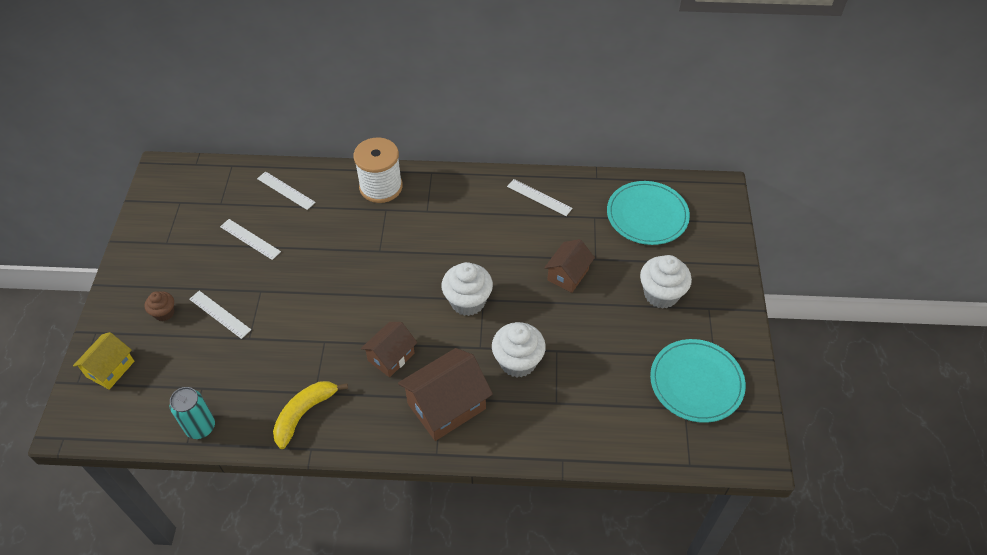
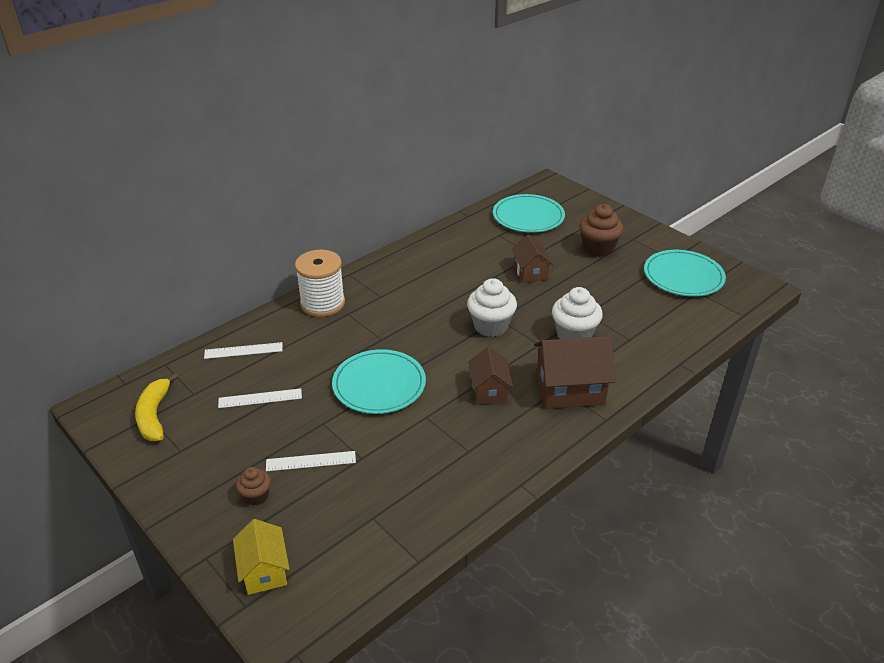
camera: 45 degrees left, 15 degrees down
turquoise can [170,387,215,439] -> none
yellow banana [273,381,348,449] -> yellow banana moved to [135,373,178,441]
brown house [398,348,493,441] -> brown house turned 75 degrees clockwise [534,336,616,409]
white ruler [507,179,573,216] -> none
white cupcake [640,255,692,309] -> brown cupcake [579,204,624,257]
none -> turquoise plate [332,349,426,414]

